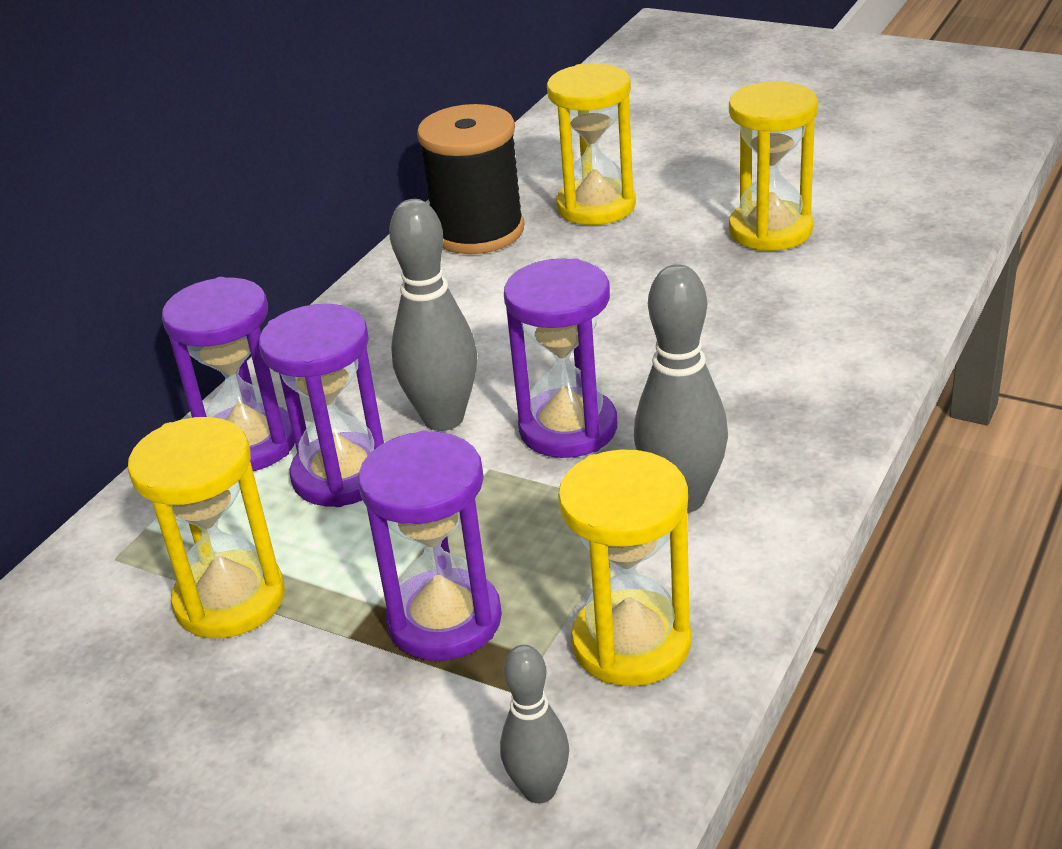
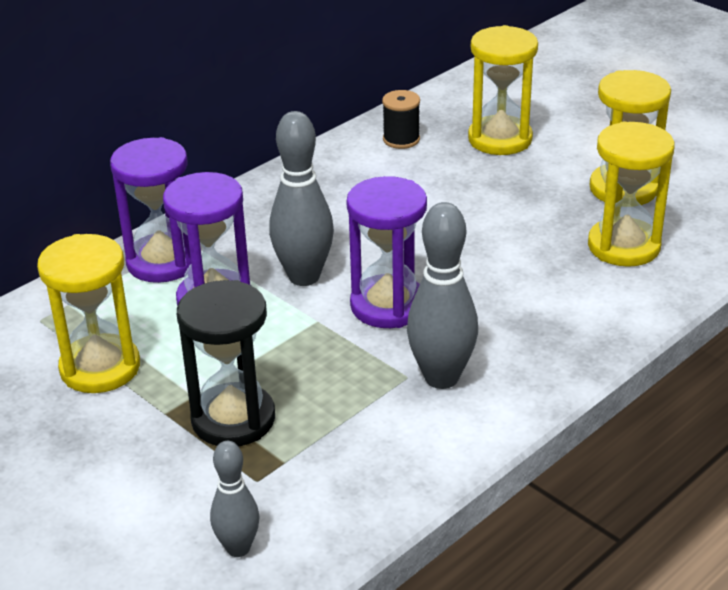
camera: 15 degrees right, 0 degrees up
purple hourglass [358,430,502,661] -> black hourglass [177,280,275,447]
black spool [417,104,524,254] -> black spool [382,90,420,149], size x0.50
yellow hourglass [558,449,691,686] -> yellow hourglass moved to [588,121,675,267]

